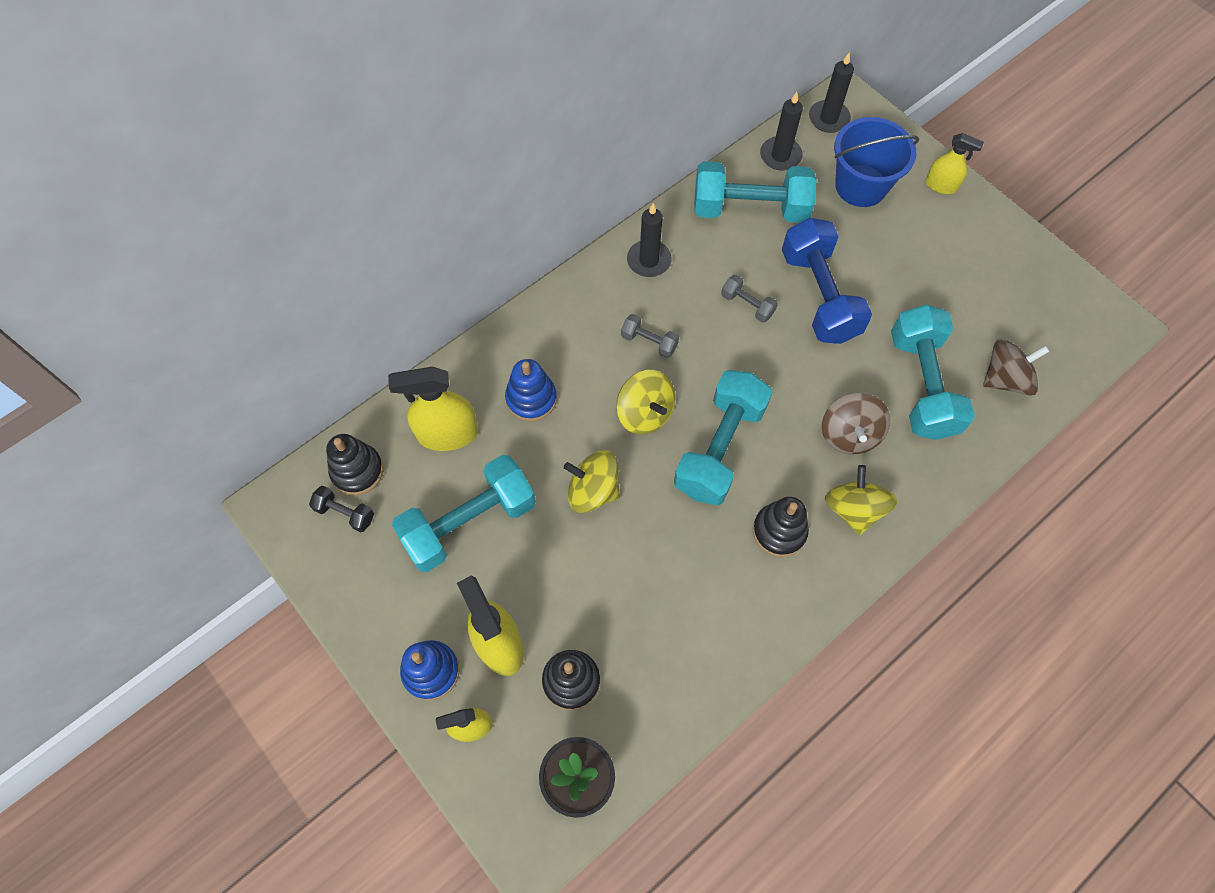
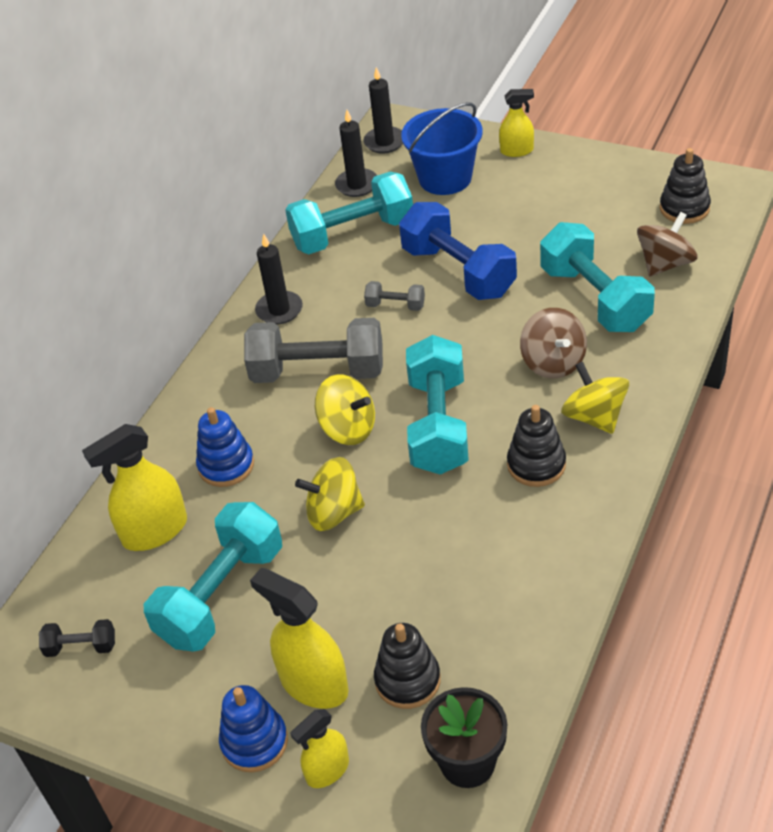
camera: 20 degrees left, 20 degrees down
black stacking toy [326,434,384,495] -> black stacking toy moved to [660,148,711,224]
grey dumbbell [621,314,679,358] -> grey dumbbell [244,318,383,383], size x2.21

